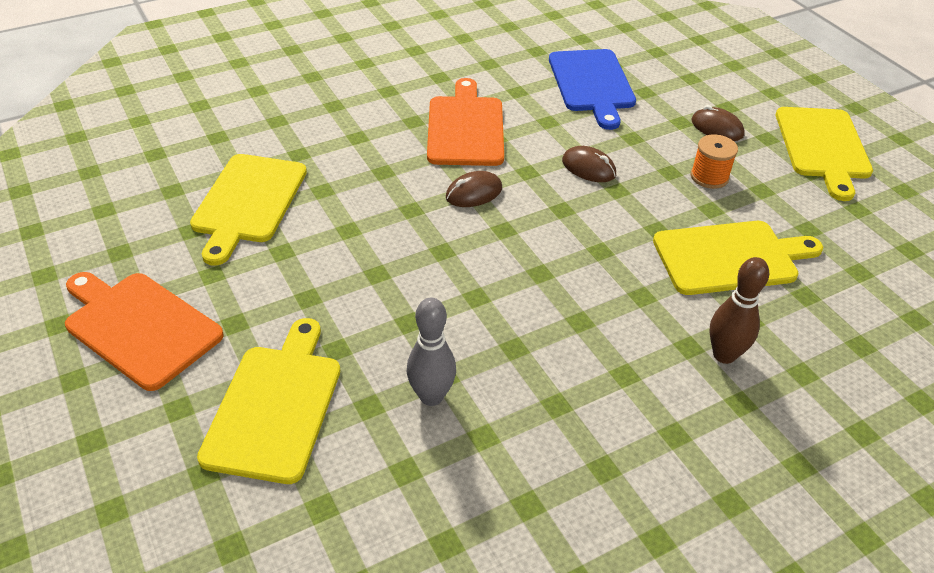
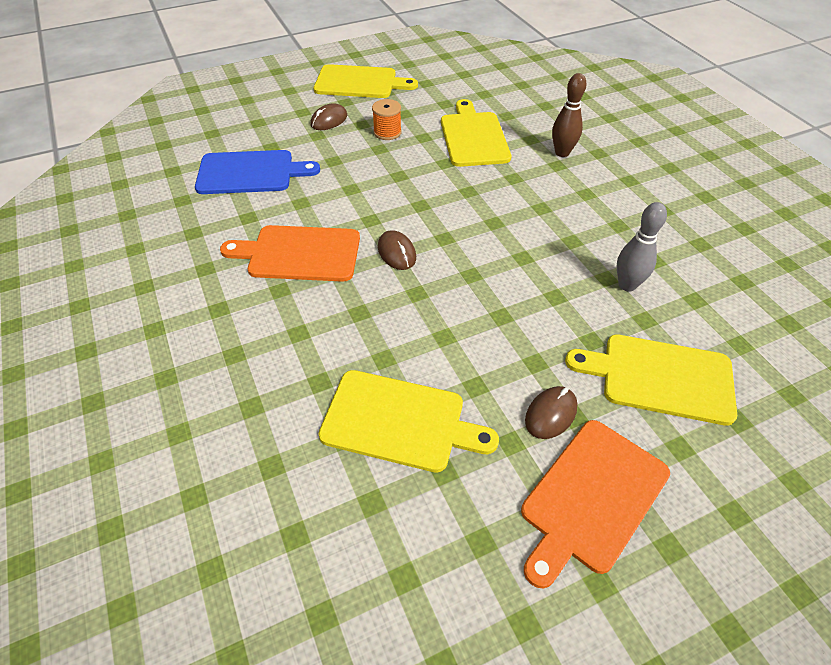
camera: 85 degrees left, 5 degrees up
brown mouse [562,146,616,182] -> brown mouse moved to [525,386,577,439]

